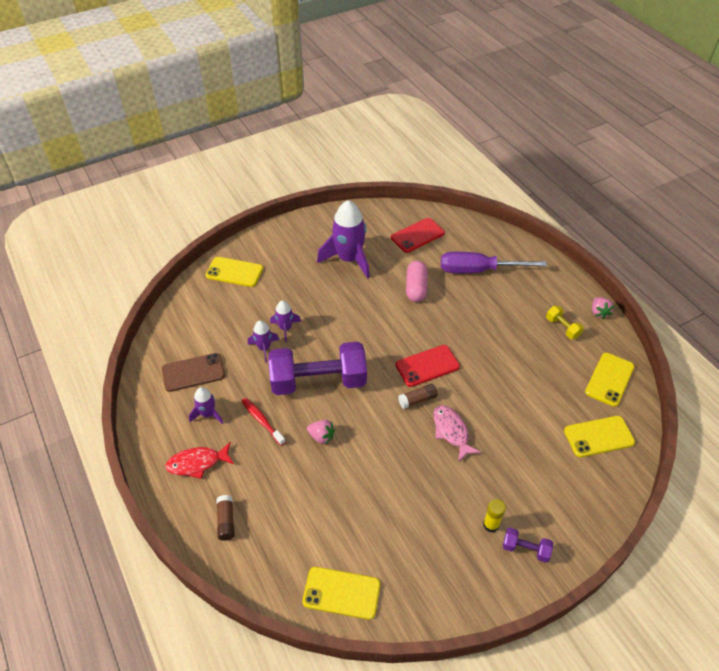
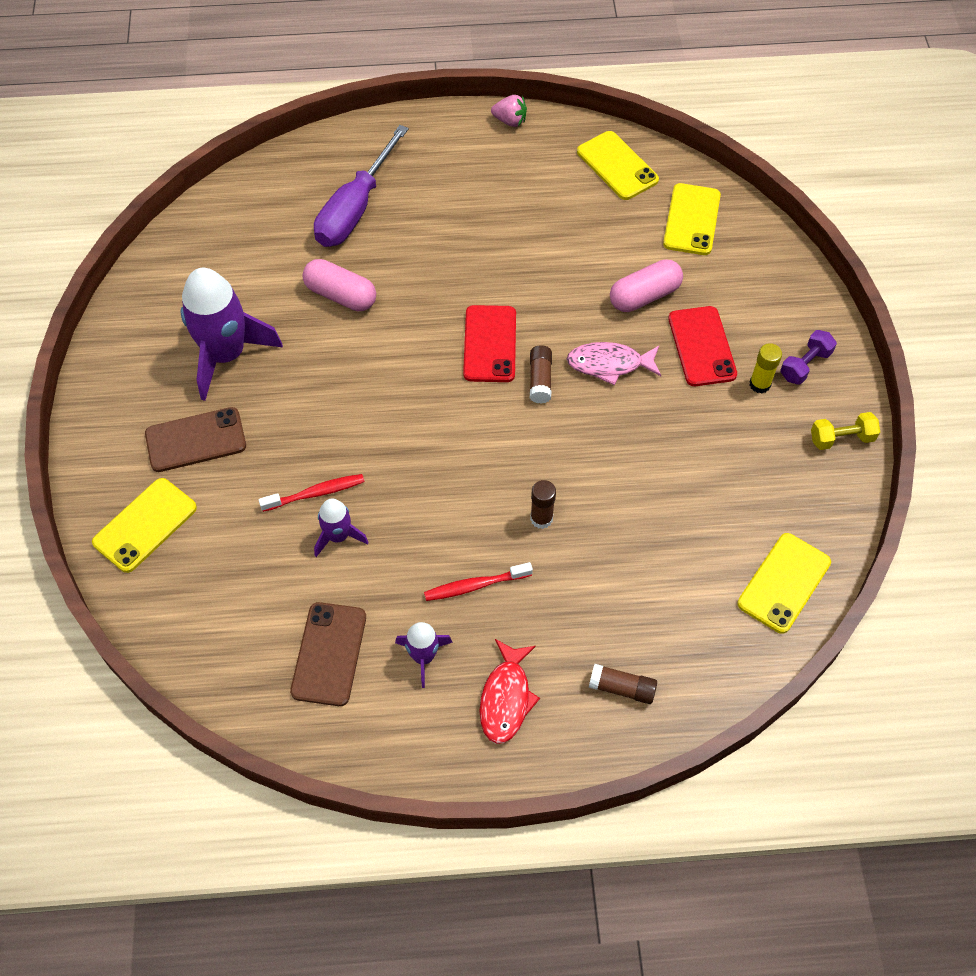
camera: 65 degrees left, 10 degrees up
purple dumbbell [268,342,367,395] -> none
purple rocket [270,301,301,343] -> red toothbrush [259,474,365,512]
pink strawberry [307,420,335,445] -> brown glue stick [530,480,556,529]
red phone [391,218,445,253] -> red phone moved to [668,306,737,386]
yellow dumbbell [546,306,584,339] -> yellow dumbbell moved to [811,412,880,450]
none -> brown phone [145,407,246,472]
none -> pink capsule [610,259,683,312]

